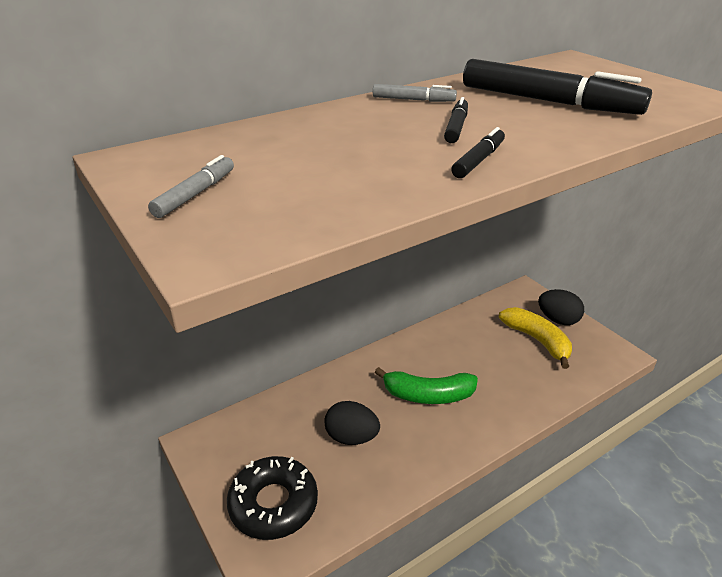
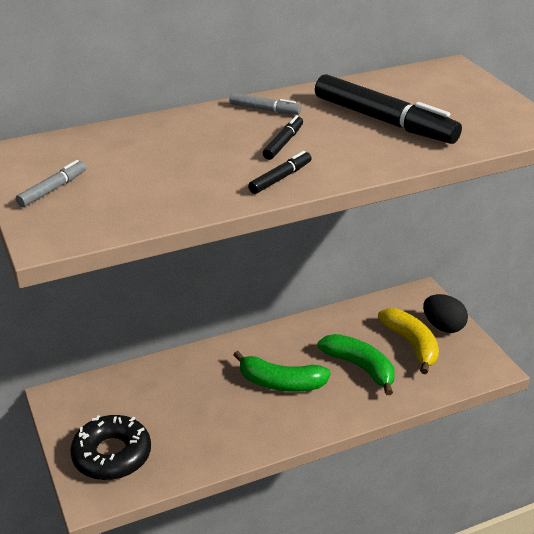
camera: 10 degrees right, 0 degrees up
black egg [324,401,380,445] -> none
none -> green banana [318,334,395,395]

